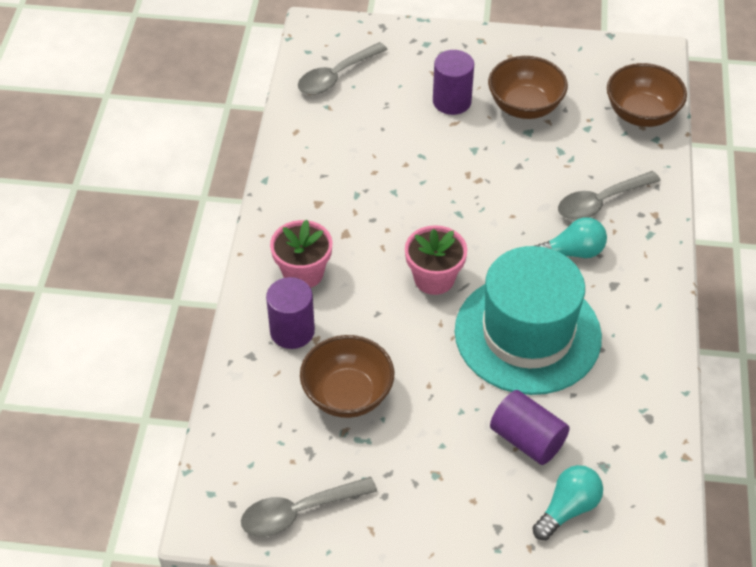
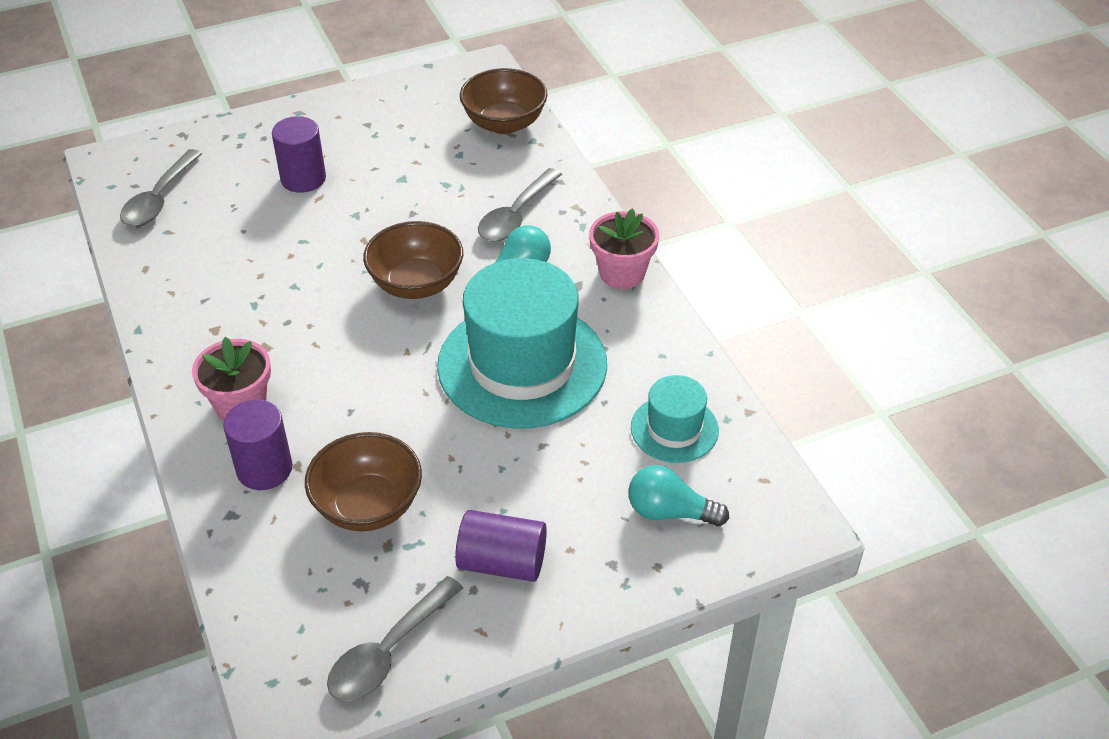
camera: 30 degrees left, 5 degrees down
pink flower pot [405,225,467,295] -> pink flower pot moved to [589,208,659,289]
brown bowl [488,56,568,119] -> brown bowl moved to [363,221,463,299]
purple cylinder [490,390,570,465] -> purple cylinder moved to [455,510,547,582]
turquoise light bulb [532,465,603,540] -> turquoise light bulb turned 90 degrees counterclockwise [628,465,729,526]
none -> turquoise hat [631,375,719,463]

